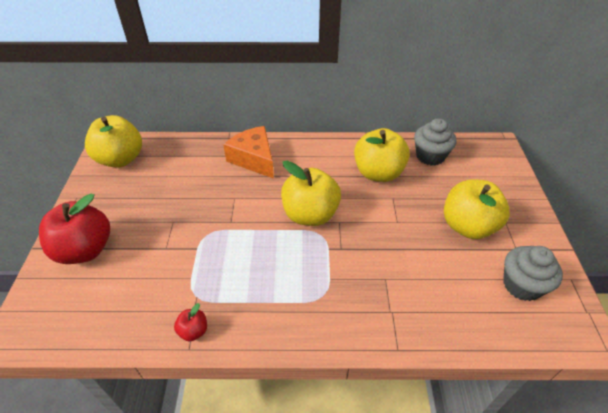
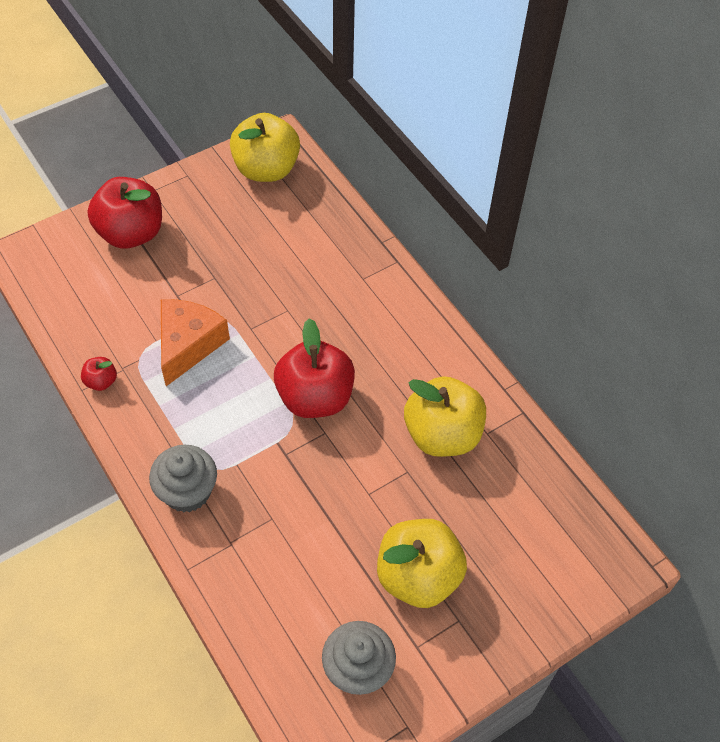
camera: 55 degrees right, 10 degrees up
orange cheese [223,126,274,179] -> orange cheese moved to [161,299,230,386]
yellow apple [281,161,341,226] -> red apple [274,318,355,418]
grey cupcake [414,118,456,166] -> grey cupcake moved to [149,445,217,512]

